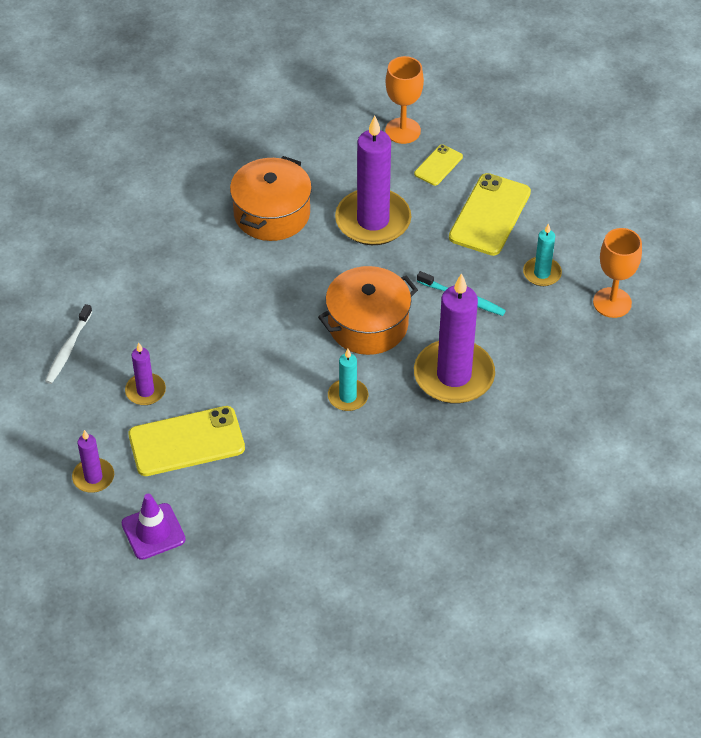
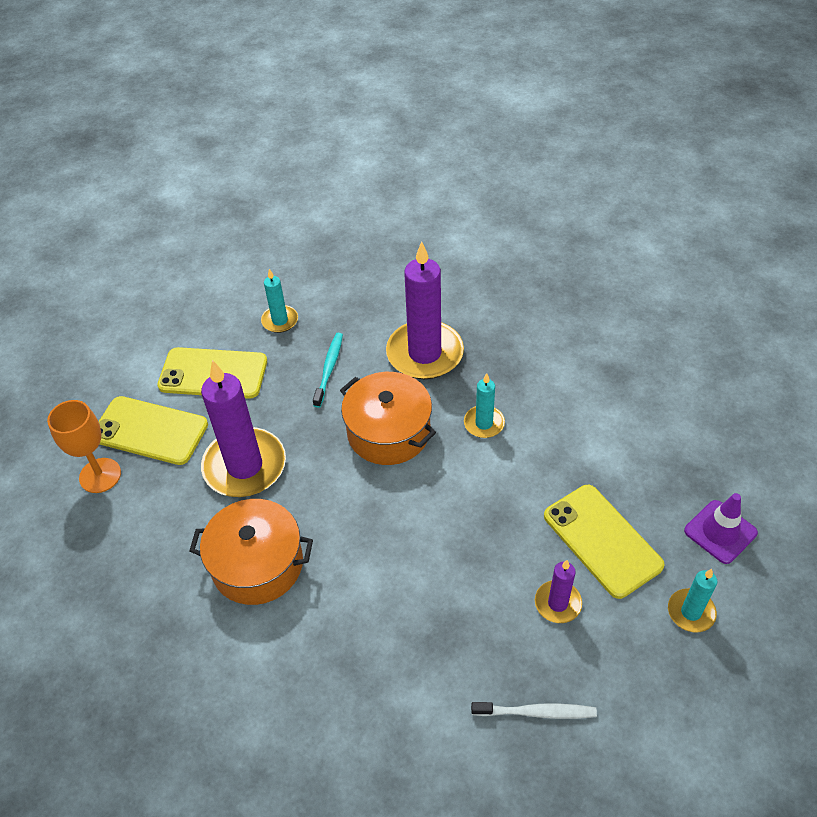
camera: 105 degrees left, 0 degrees up
purple candle [72,430,114,493] -> turquoise candle [668,569,717,632]
yellow phone [414,144,463,186] -> yellow phone [98,396,208,465], size x1.89
orange goblet [593,228,642,318] -> none

